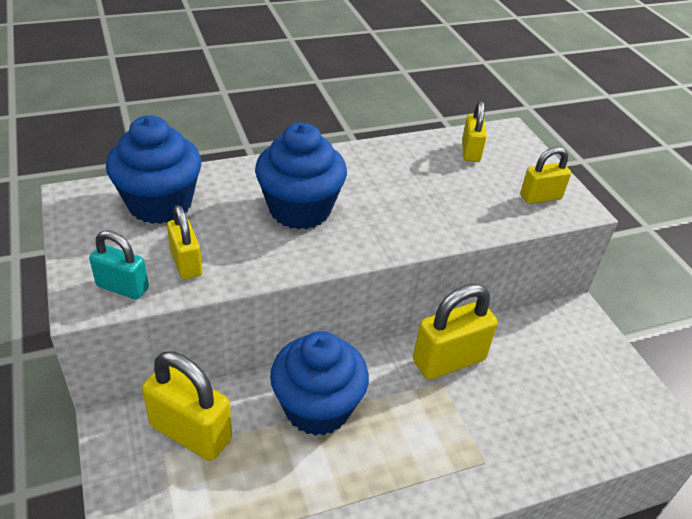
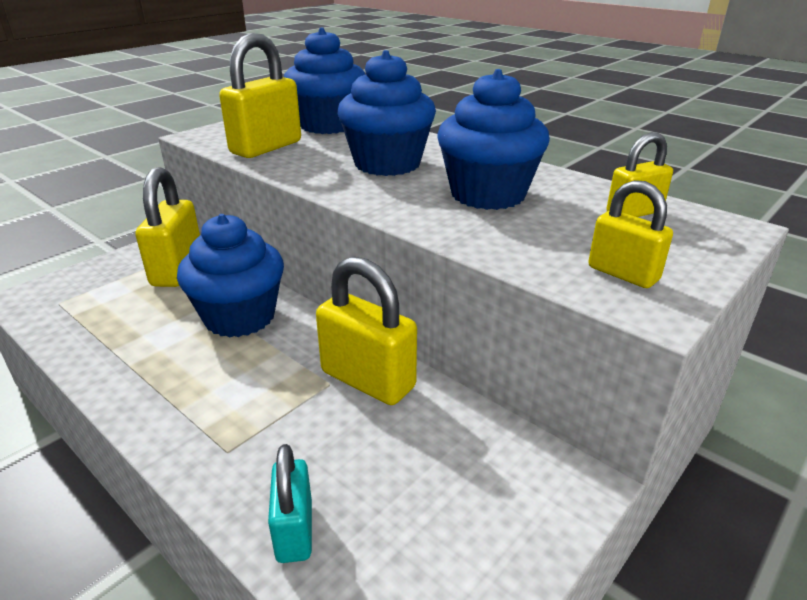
camera: 65 degrees right, 10 degrees down
turquoise padlock [89,230,149,300] -> turquoise padlock moved to [268,444,312,563]
yellow padlock [167,205,203,280] -> yellow padlock [219,33,301,158], size x1.67
none -> blue cupcake [438,69,550,210]

